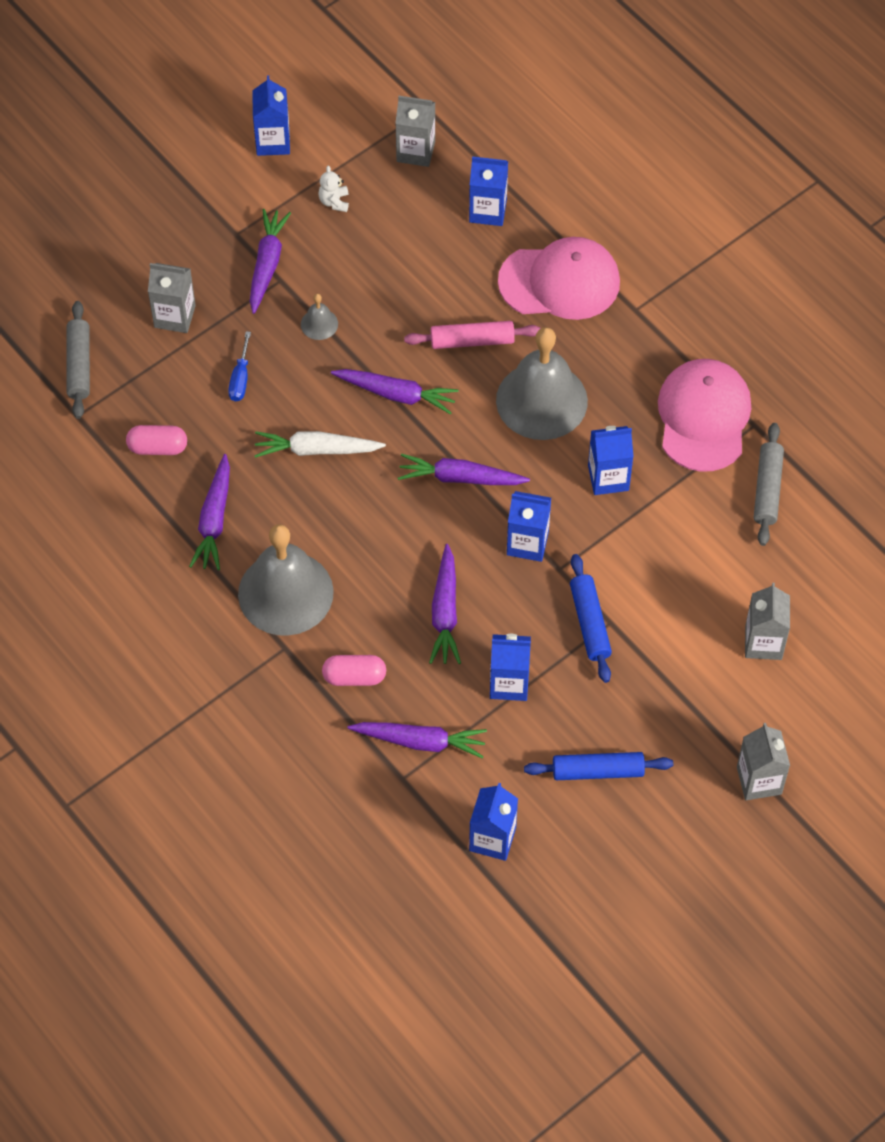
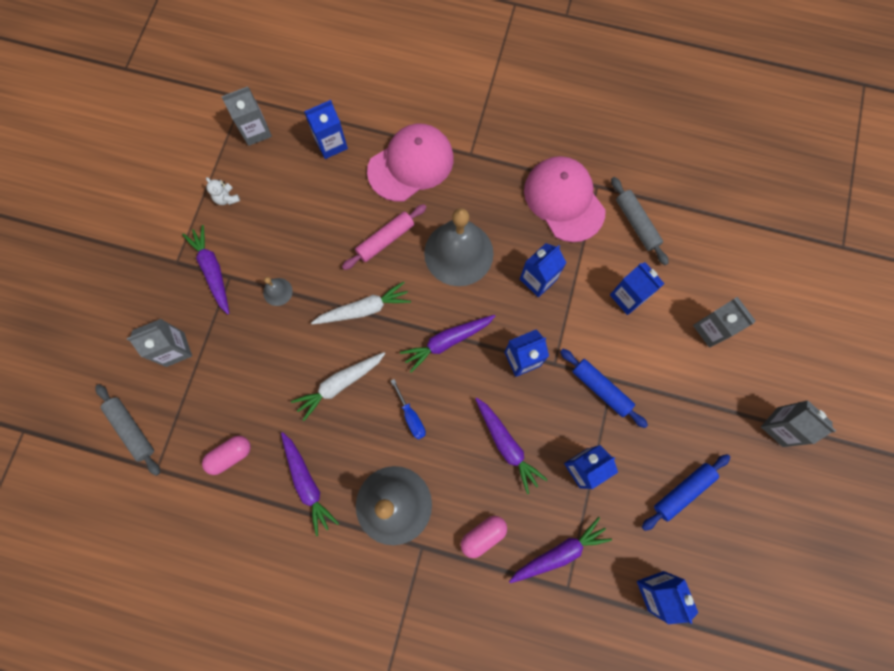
camera: 35 degrees left, 15 degrees up
blue screwdriver [228,331,251,401] -> blue screwdriver moved to [391,379,426,440]
blue carton [252,76,290,156] -> blue carton moved to [610,262,665,315]
purple carrot [331,369,459,414] -> white carrot [311,281,411,324]

